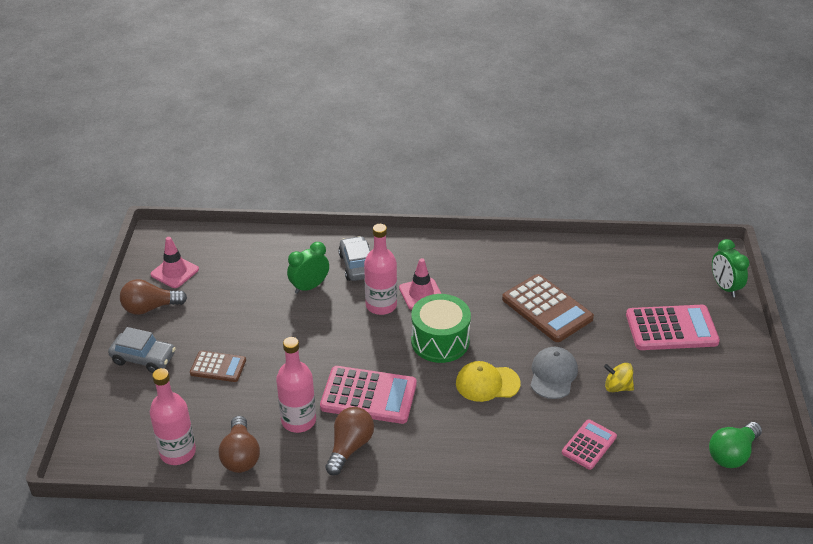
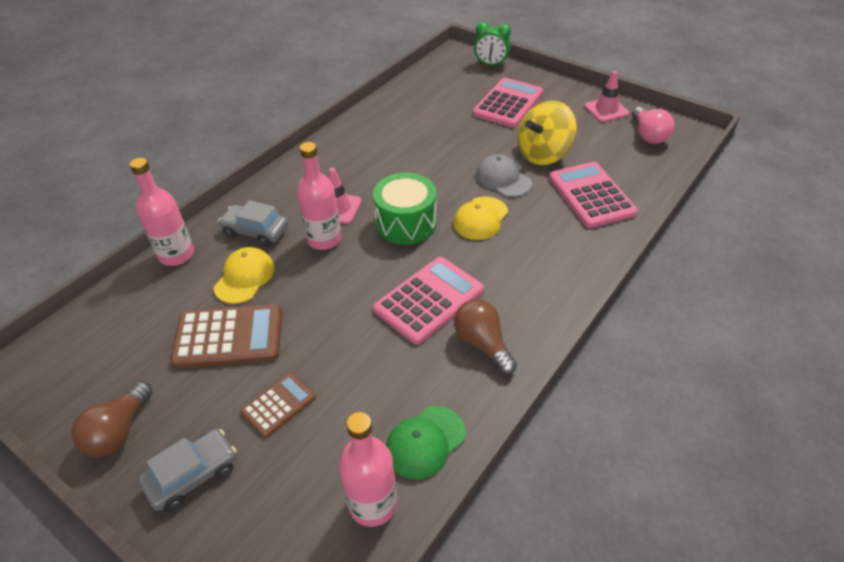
camera: 55 degrees left, 5 degrees up
pink traffic cone [151,237,199,288] -> pink traffic cone moved to [585,71,629,122]
brown light bulb [219,416,260,473] -> green cap [386,406,466,479]
pink bottle [276,337,316,433] -> pink bottle moved to [130,158,194,266]
green clock [287,242,329,294] -> yellow cap [214,247,275,304]
brown calculator [502,274,594,342] -> brown calculator moved to [171,304,282,369]
pink calculator [562,419,617,470] -> pink calculator [549,162,638,228], size x1.73
yellow spinning top [604,363,634,392] -> yellow spinning top [518,100,577,165], size x1.98
green light bulb [709,422,762,468] -> pink light bulb [632,107,675,144]

